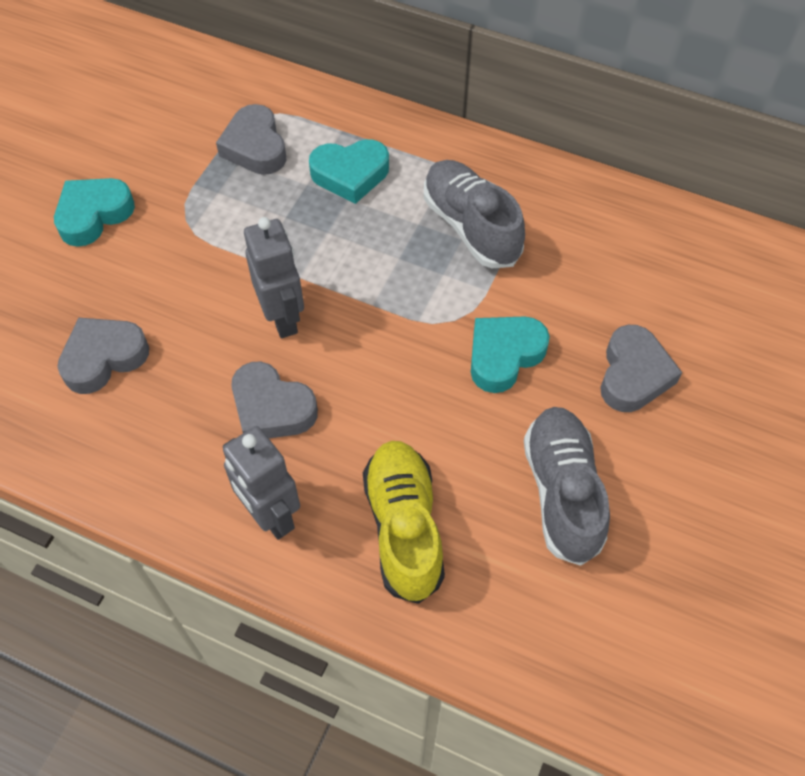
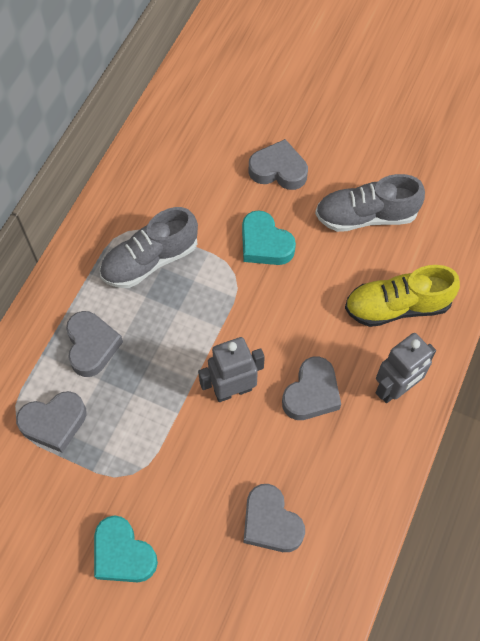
camera: 90 degrees left, 5 degrees up
turquoise heart [309,139,389,204] -> grey heart [66,311,123,377]

